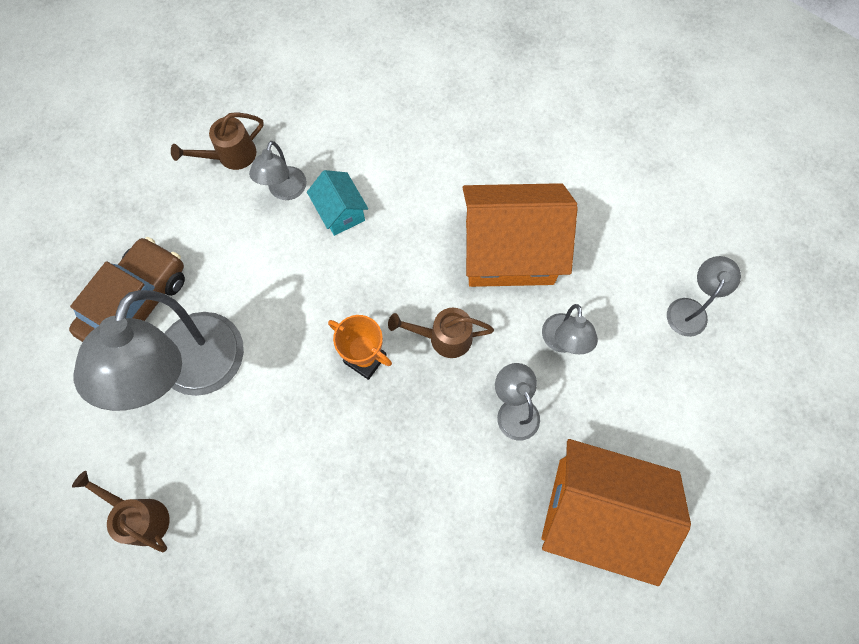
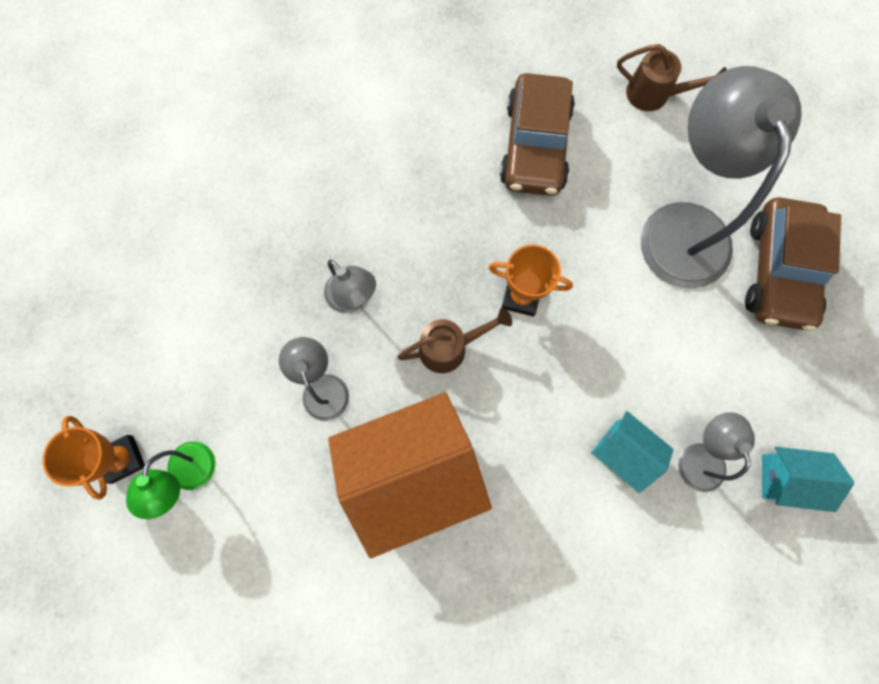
camera: 160 degrees right, 5 degrees up
brown watering can [171,112,264,170] -> turquoise house [762,447,854,512]
orange house [541,439,691,586] -> none
grey lamp [667,256,741,337] -> green lamp [126,441,216,519]
none -> orange trophy [43,416,145,500]
none -> brown car [500,73,575,196]

